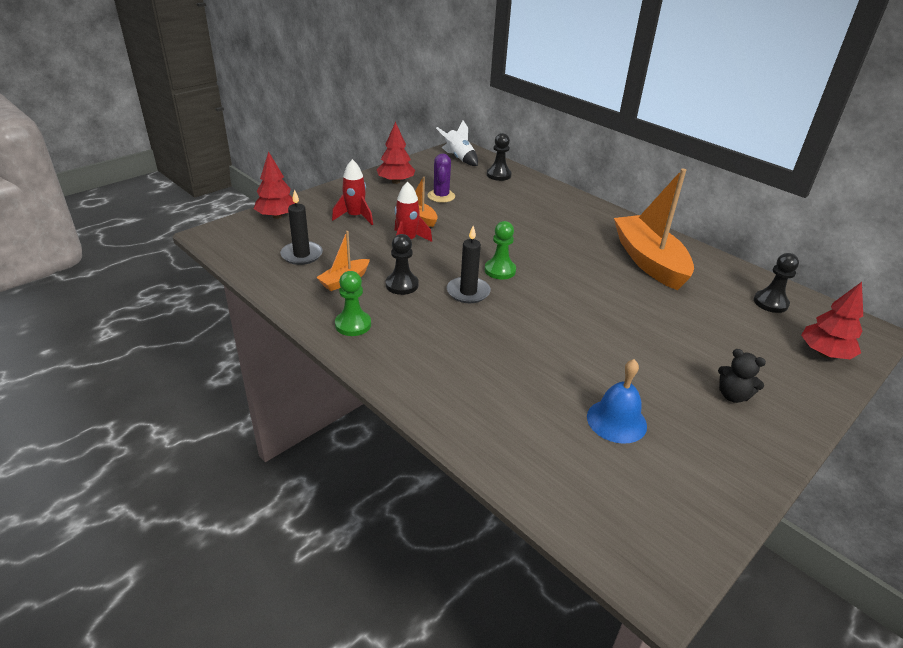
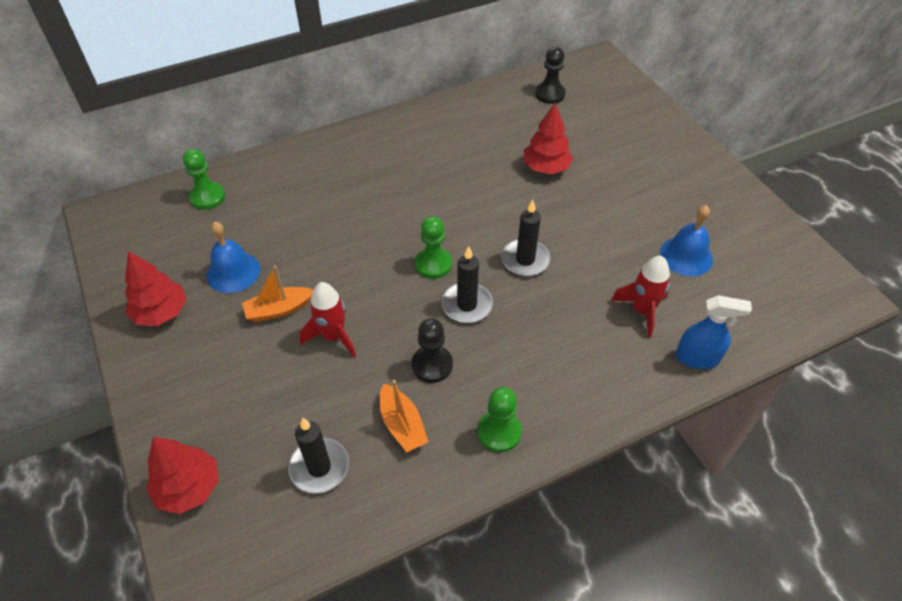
camera: 70 degrees left, 15 degrees up
red rocket [332,159,373,225] -> red rocket moved to [611,256,670,338]
purple cactus [428,153,455,203] -> blue bell [206,221,260,293]
white rocket [436,121,478,166] -> none
black pawn [487,133,512,181] -> green pawn [183,149,225,210]
orange boat [614,169,694,290] -> none
black teddy bear [718,349,766,403] -> none
red tree [801,282,863,359] -> red tree moved to [523,103,573,174]
none -> black candle [501,200,550,276]
none -> blue spray bottle [676,295,752,369]

